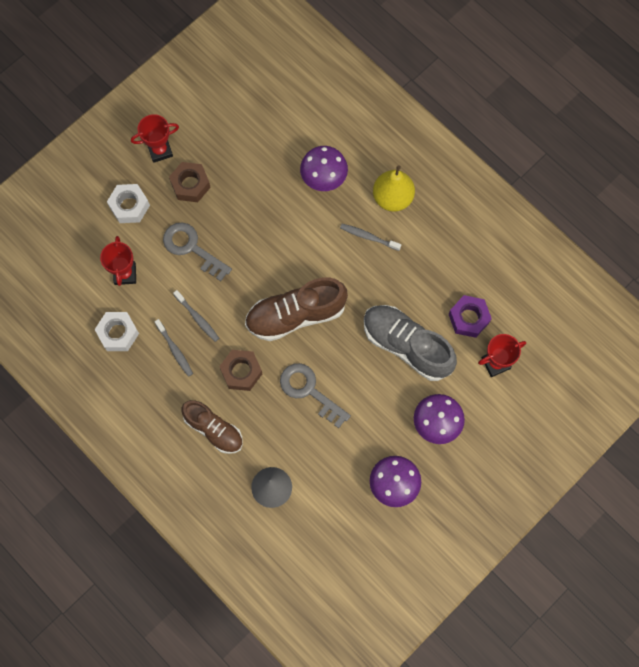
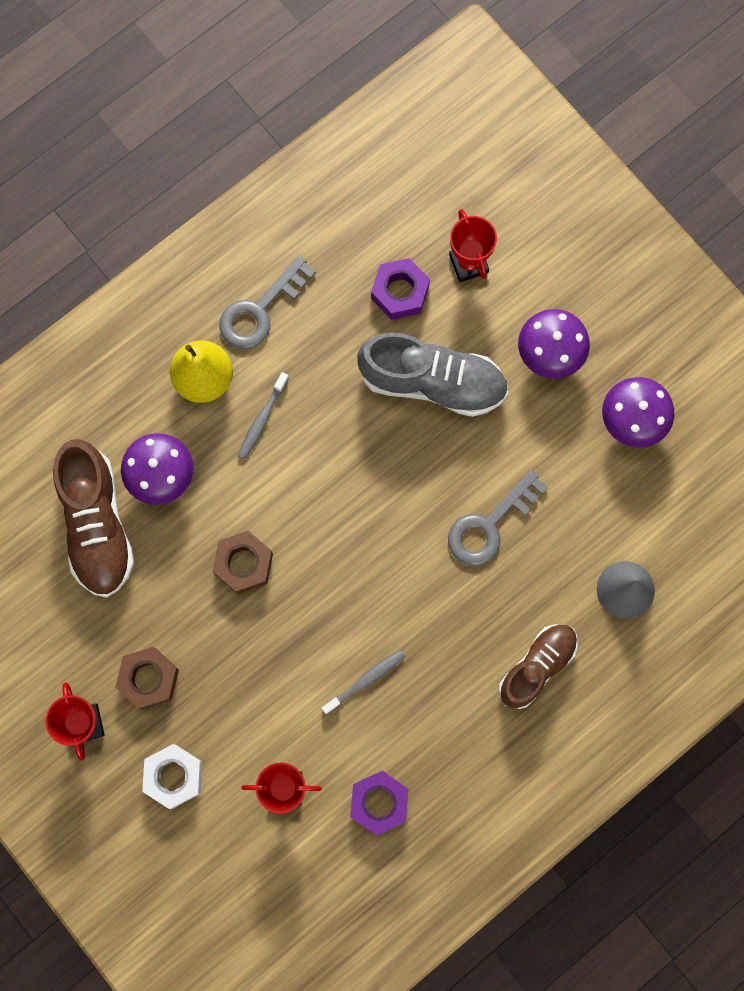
camera: 85 degrees left, 5 degrees up
white nut [95,312,139,351] -> purple nut [350,771,409,836]
grey toothbrush [155,319,193,377] -> none
grey key [163,222,232,281] -> grey key moved to [220,255,316,349]
brown nut [219,350,262,391] -> brown nut moved to [212,531,273,594]
brown shoe [245,277,348,341] -> brown shoe moved to [53,439,134,598]
grey shoe [364,305,457,381] -> grey shoe turned 120 degrees counterclockwise [357,333,508,417]

